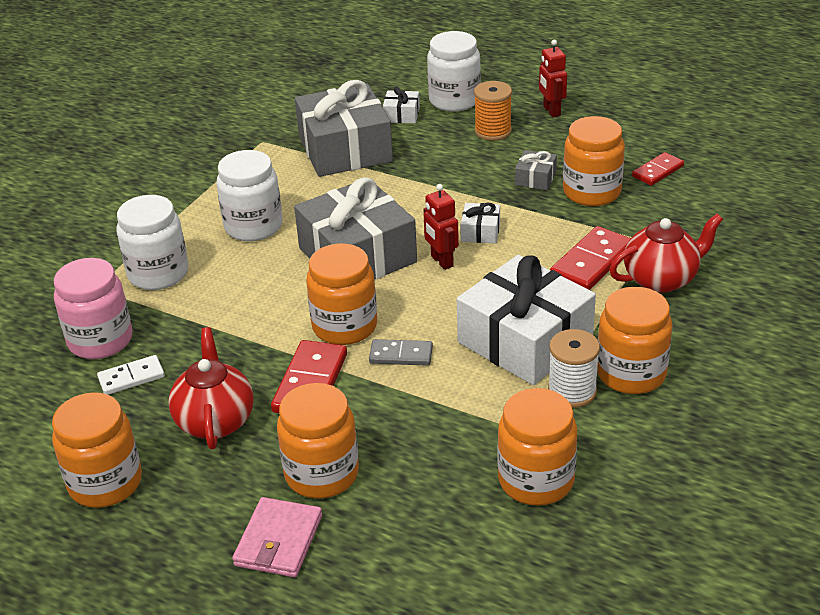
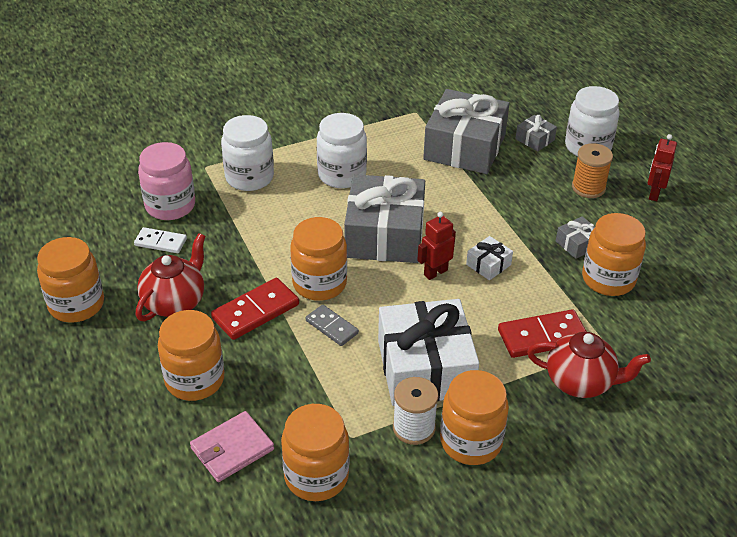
camera: 35 degrees right, 5 degrees up
pink wallet [232,497,322,577] -> pink wallet moved to [190,411,274,482]
white gift [383,87,420,123] -> grey gift [515,115,557,152]
red robot [424,184,459,270] -> red robot turned 45 degrees clockwise [417,212,456,280]
red domino [632,152,684,186] -> none

